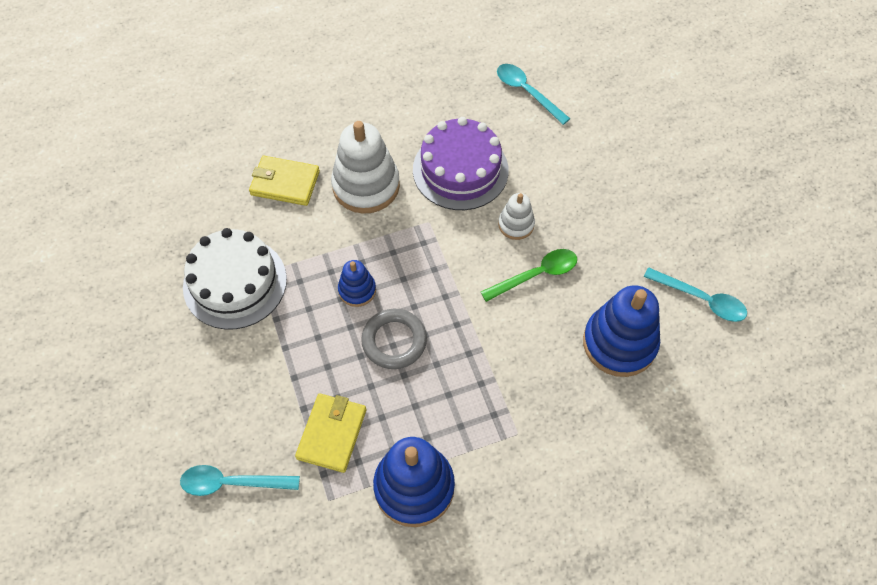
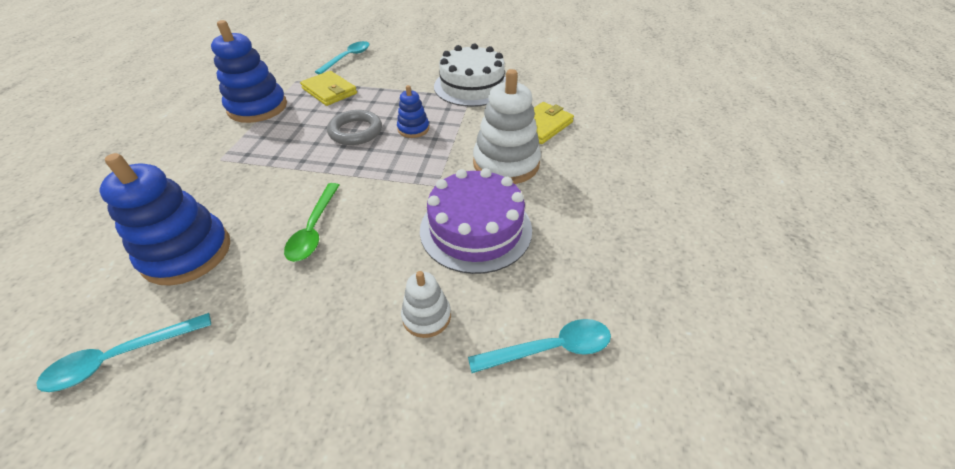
camera: 120 degrees right, 15 degrees down
white stacking toy [498,193,535,240] -> white stacking toy moved to [401,271,451,338]

